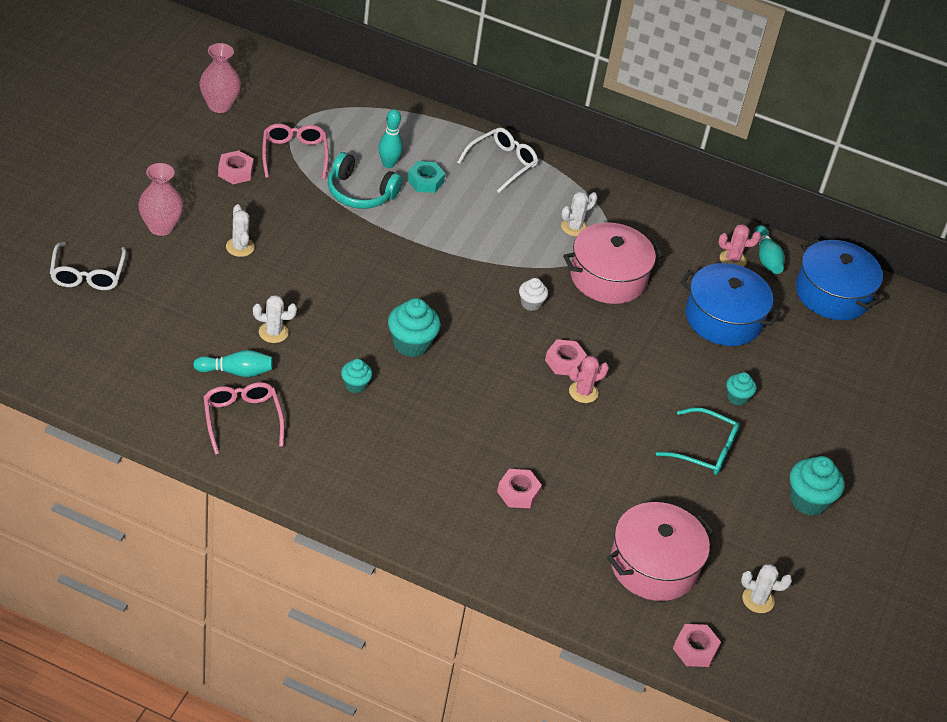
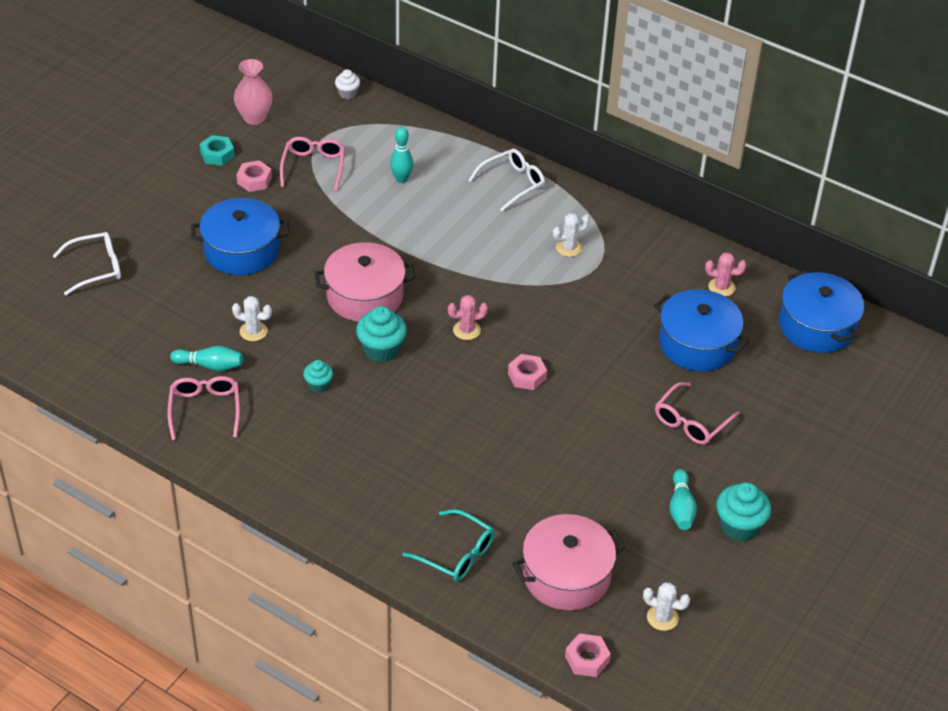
camera: 15 degrees right, 0 degrees up
white glasses [50,242,126,290] -> white glasses turned 120 degrees counterclockwise [53,232,121,295]
pink vase [138,163,183,236] -> none
white cactus [226,204,255,257] -> blue pot [191,198,289,275]
turquoise headphones [328,152,403,209] -> none
turquoise nut [407,161,445,193] -> turquoise nut moved to [200,135,235,166]
pink nut [497,469,542,508] -> none
white cupcake [519,278,548,311] -> white cupcake moved to [335,69,360,99]
pink pot [563,222,663,304] -> pink pot moved to [314,242,415,322]
pink cactus [569,356,609,403] -> pink cactus moved to [448,295,488,340]
turquoise glasses [656,407,740,475] -> turquoise glasses moved to [403,509,494,582]
turquoise cupcake [726,372,756,406] -> pink glasses [655,382,740,445]
turquoise bowling pin [754,225,785,274] -> turquoise bowling pin moved to [670,469,697,530]

